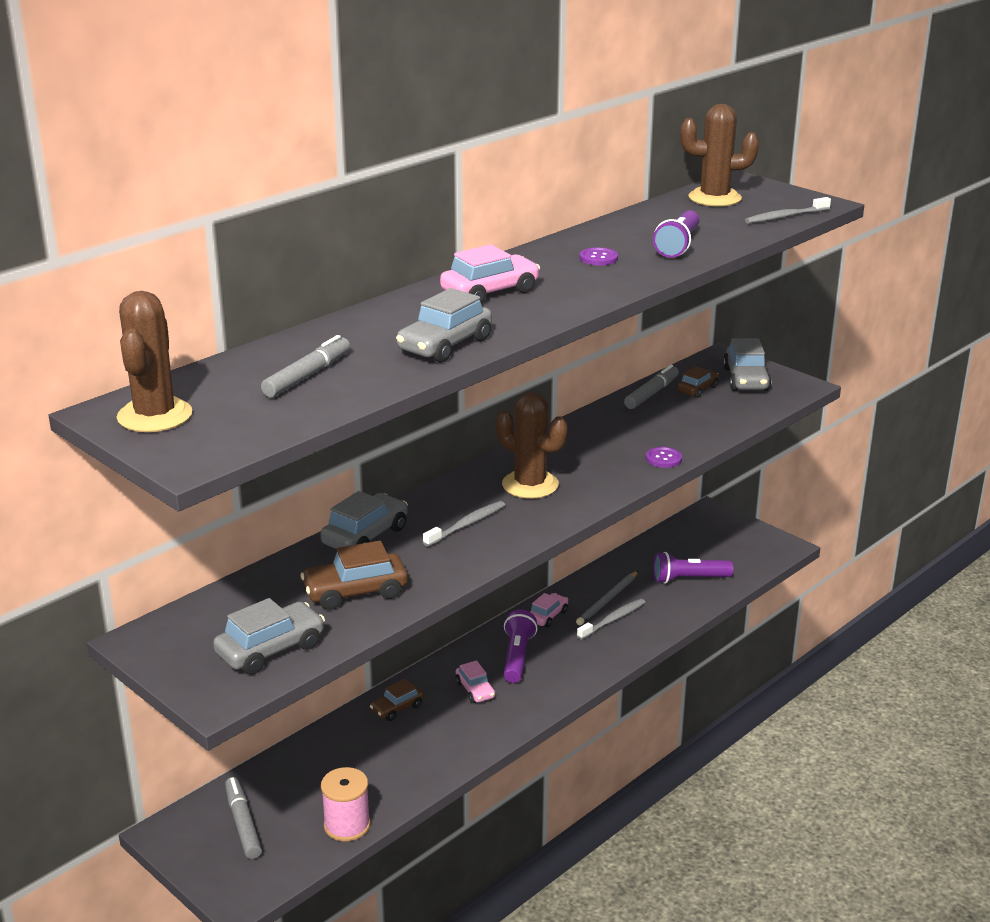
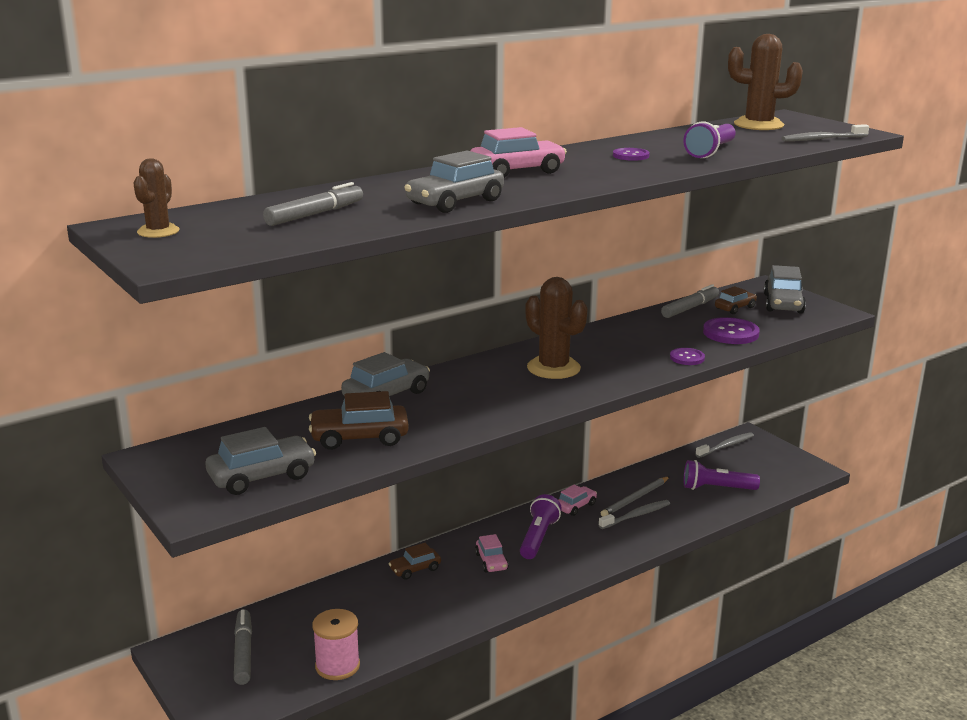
camera: 10 degrees right, 5 degrees down
brown cactus [117,291,192,432] -> brown cactus [133,158,180,238], size x0.59
grey toothbrush [423,501,505,547] -> grey toothbrush moved to [695,432,754,458]
none -> purple button [703,317,760,344]

